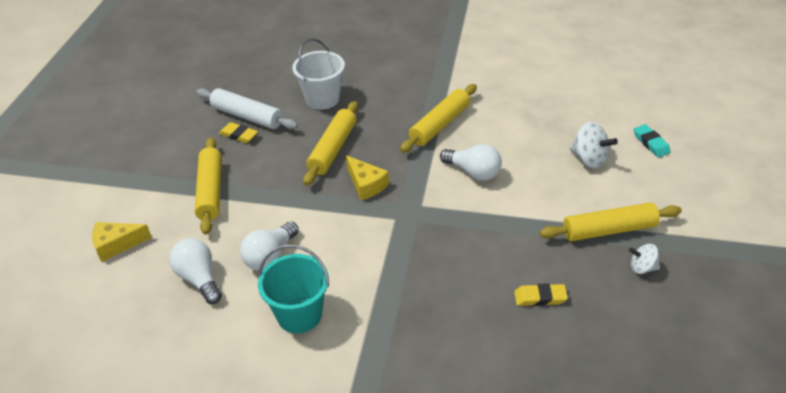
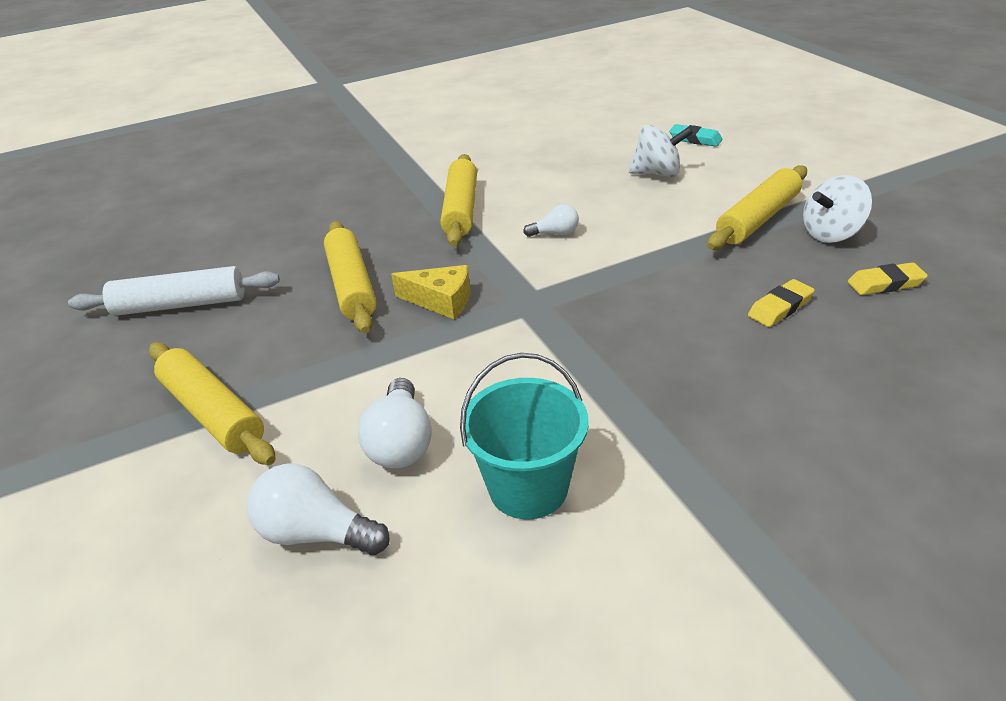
camera: 35 degrees left, 5 degrees down
yellow cheese [92,222,152,262] -> none
yellow eraser [219,122,258,143] -> yellow eraser moved to [848,262,928,295]
white bucket [292,38,345,110] -> none
white light bulb [440,144,502,181] -> white light bulb [523,204,579,237], size x0.60
white spinning top [629,244,660,274] -> white spinning top [803,175,873,243], size x1.59

